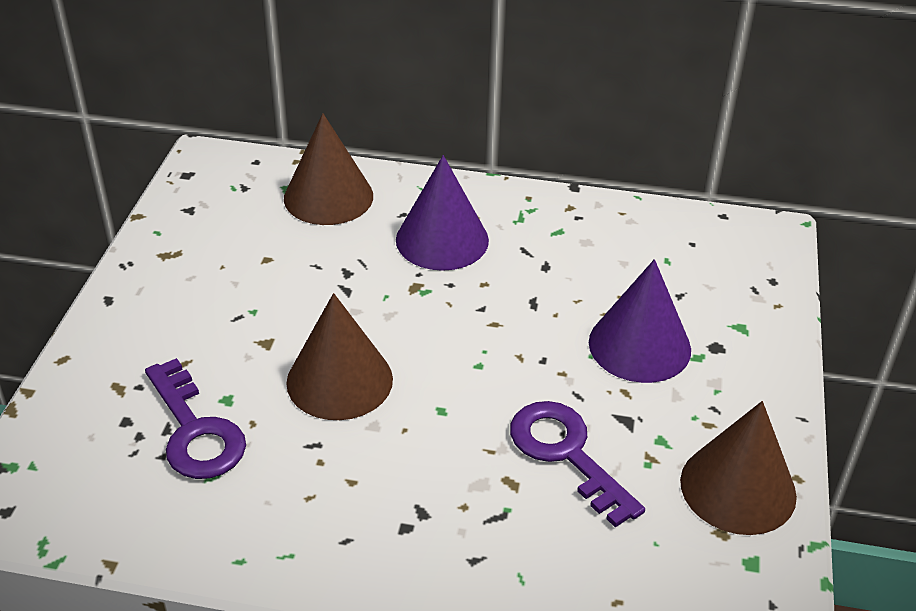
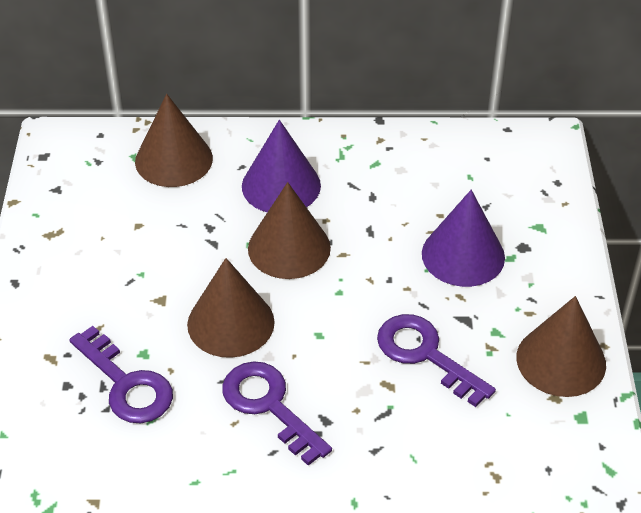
camera: 10 degrees left, 5 degrees up
none -> purple key [222,361,332,466]
none -> brown cone [248,182,331,279]

